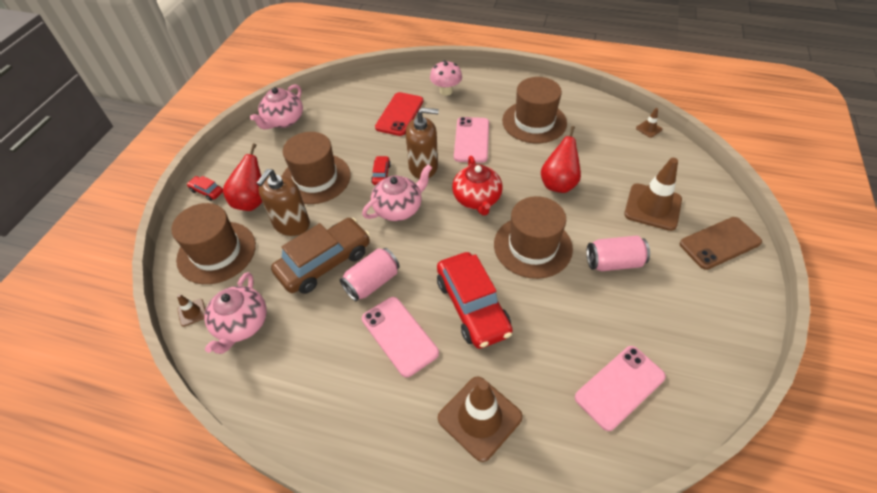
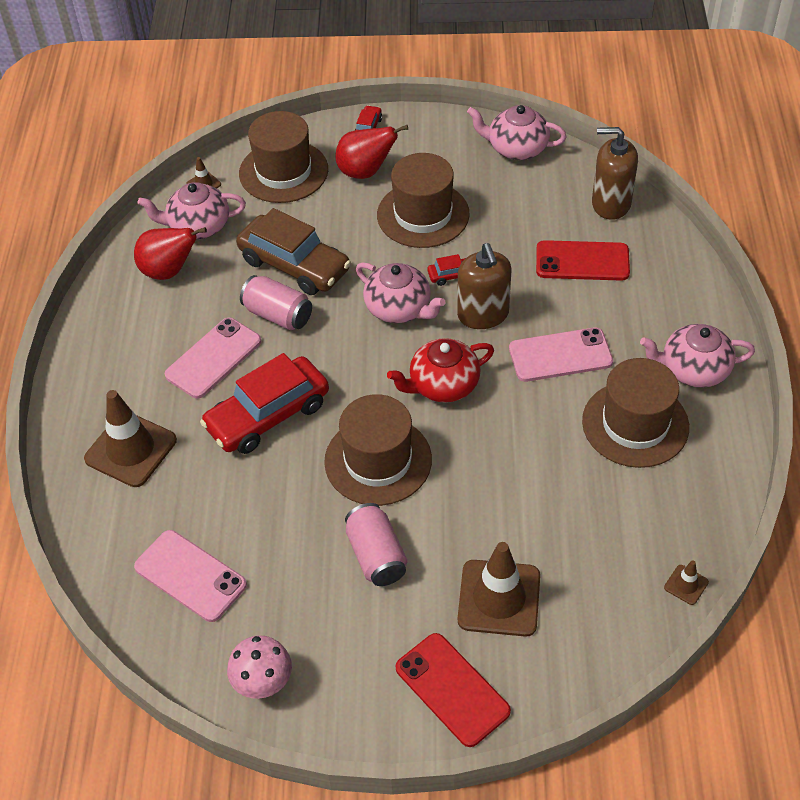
camera: 75 degrees right, 0 degrees up
brown soap dispenser [256,169,310,236] -> brown soap dispenser moved to [592,127,638,220]
pink mushroom [430,60,462,96] -> pink mushroom moved to [227,635,292,699]
red pear [541,126,581,193] -> red pear moved to [134,227,207,280]
brown phone [680,217,762,270] -> red phone [395,633,511,747]
none -> pink teapot [640,324,755,388]

